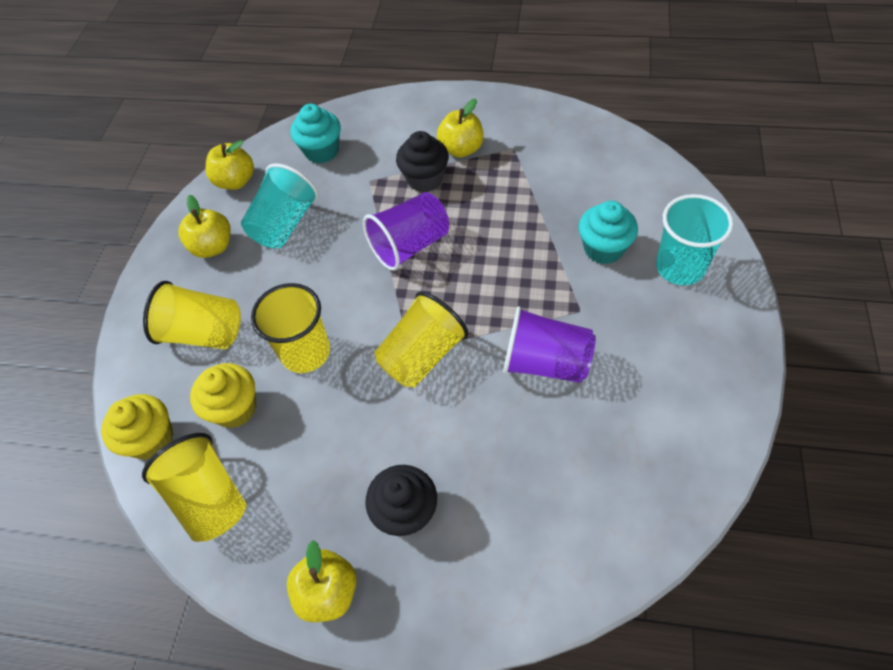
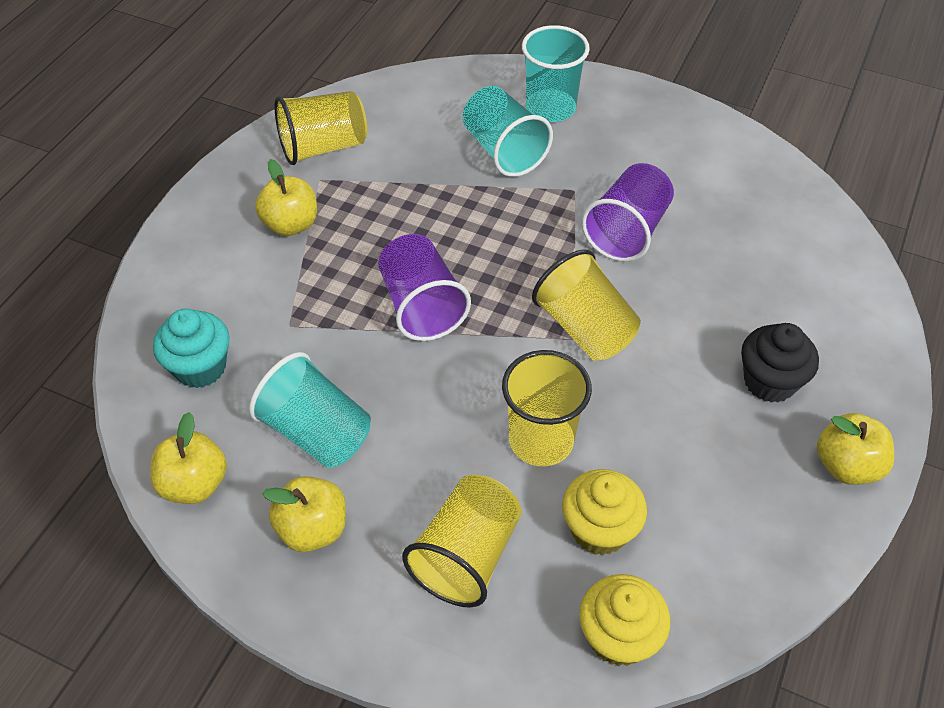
camera: 80 degrees left, 5 degrees down
yellow cup [142,433,247,542] -> yellow cup moved to [274,91,367,165]
black cupcake [396,131,449,192] -> none
turquoise cupcake [579,201,638,264] -> turquoise cup [463,86,553,177]

